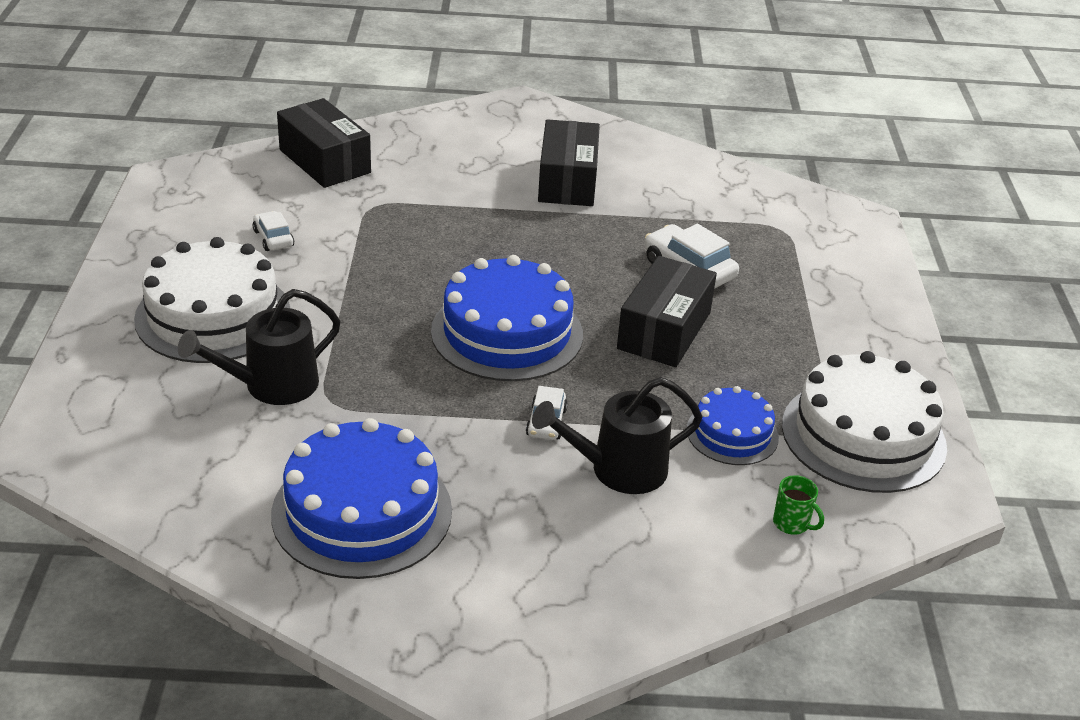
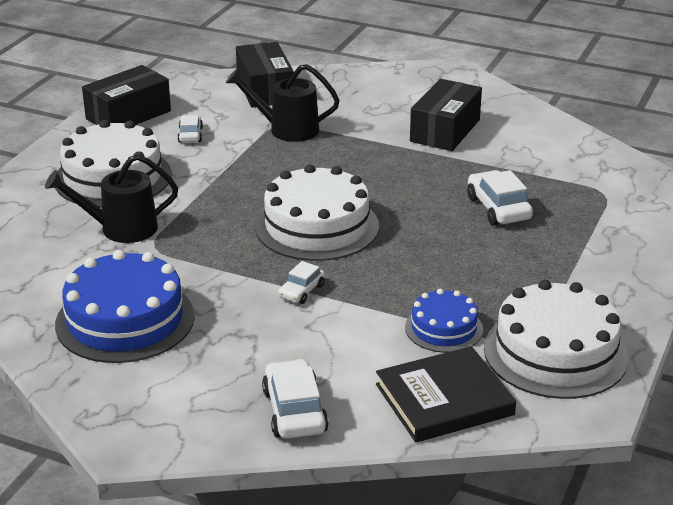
camera: 25 degrees right, 5 degrees down
blue cake [431,255,583,381] -> white cake [255,164,379,261]
black watering can [532,377,703,494] -> black watering can moved to [226,64,340,142]
black box [617,256,717,367] -> black box moved to [82,65,171,125]
green mug [773,475,824,535] -> black book [376,346,516,442]
none -> white car [262,359,329,439]

